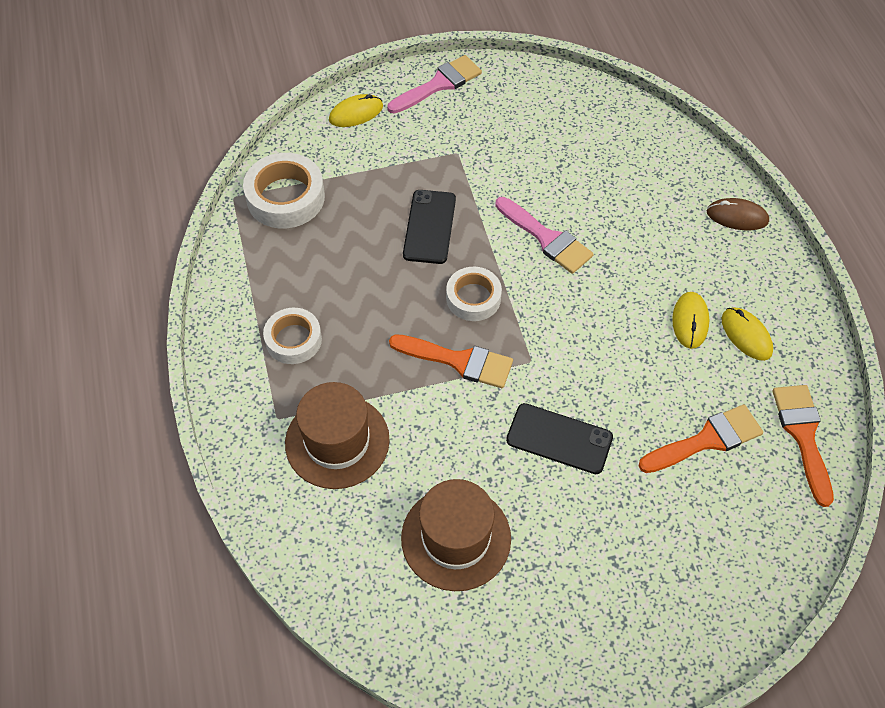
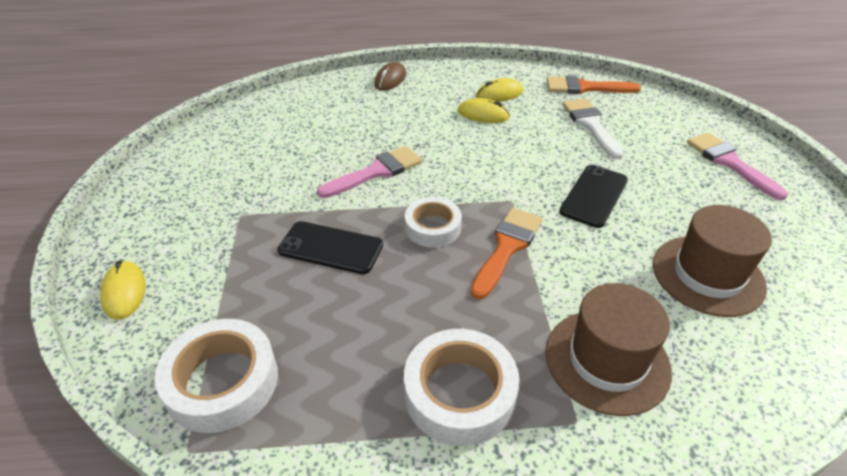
camera: 80 degrees left, 15 degrees down
white tape [263,308,322,364] -> white tape [404,329,519,446], size x1.52
pink brush [387,55,482,114] -> pink brush moved to [687,133,788,200]
orange brush [639,404,763,473] -> white brush [562,98,624,159]

